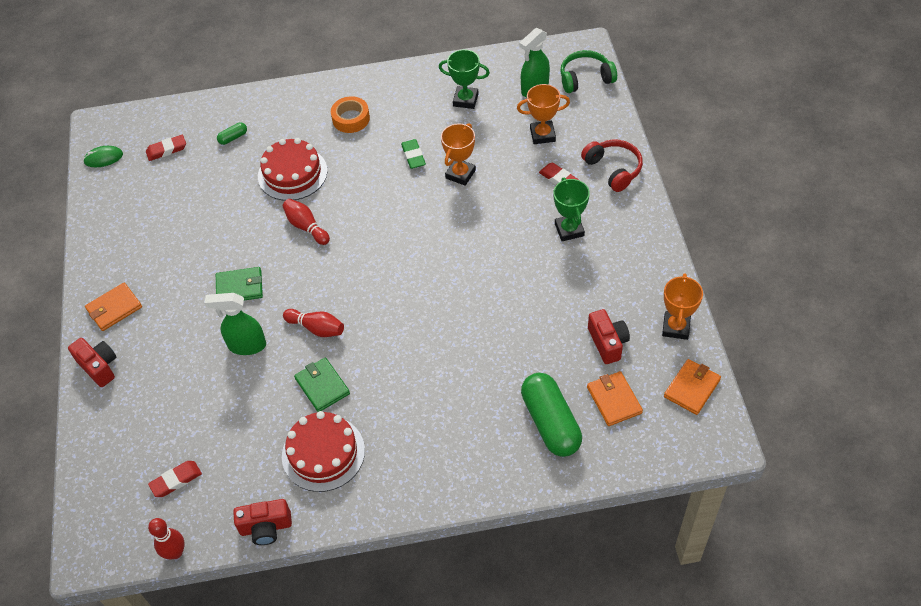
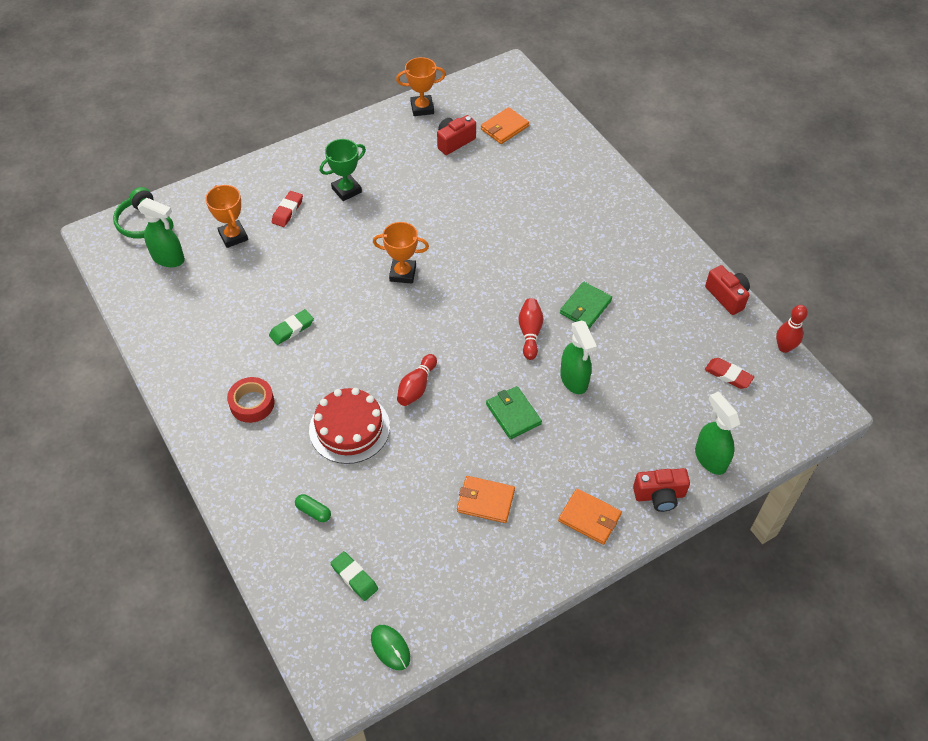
camera: 115 degrees left, 0 degrees up
red camera [68,338,117,387] -> red camera turned 120 degrees counterclockwise [633,468,690,512]
red eraser [146,135,186,161] -> green eraser [330,551,378,601]
red cake [282,411,365,492] -> none
orange tape [331,96,370,133] -> red tape [227,377,275,423]
green trophy [439,49,490,109] -> none
orange trophy [441,123,476,186] -> orange trophy moved to [373,222,429,284]
green capsule [521,373,582,457] -> none
red headphones [581,140,643,192] -> none
orange wallet [664,359,721,415] -> orange wallet moved to [457,476,515,523]
none -> green spray bottle [695,391,741,475]

